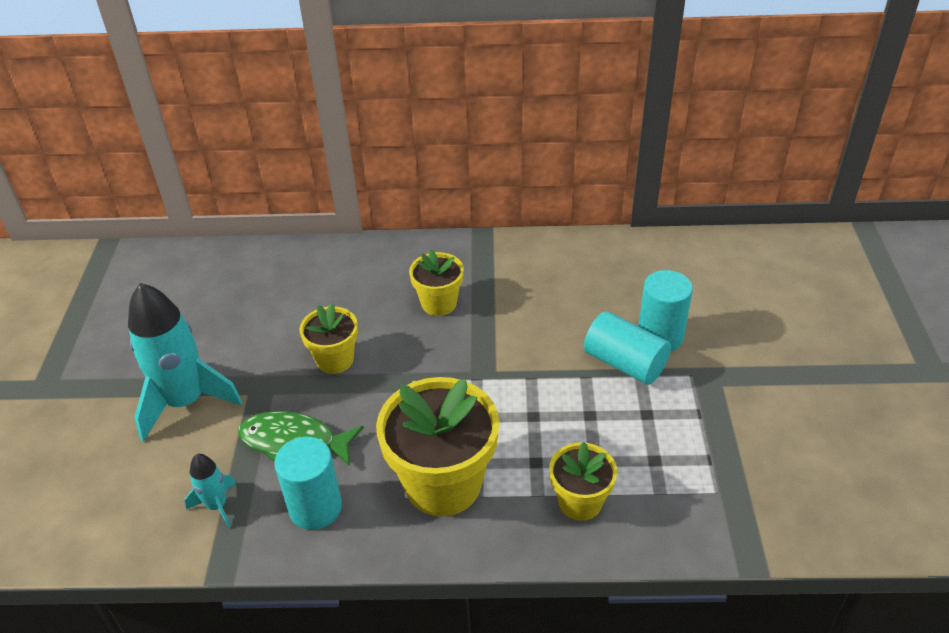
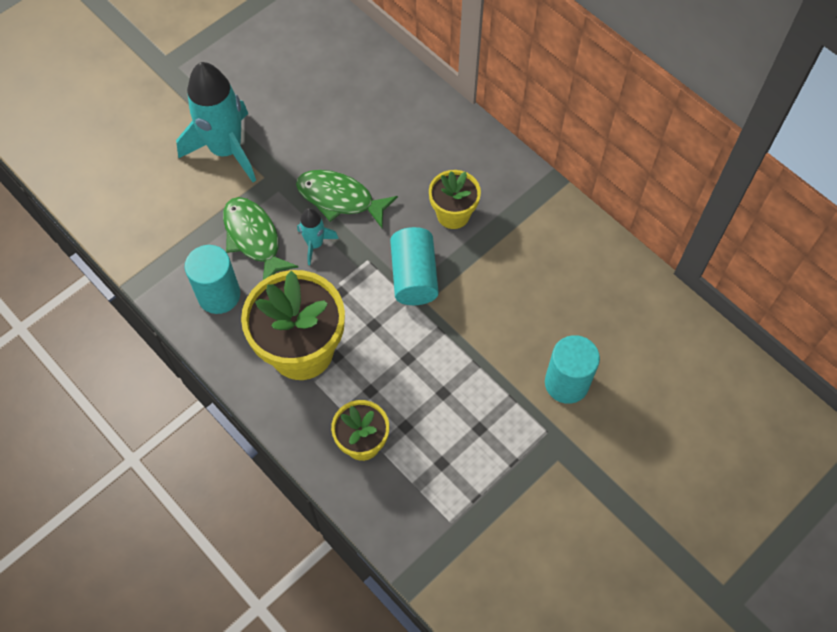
camera: 45 degrees right, 20 degrees up
turquoise rocket [185,454,236,528] -> turquoise rocket moved to [297,208,339,265]
yellow flower pot [299,303,358,374] -> green fish [296,170,398,228]
turquoise cylinder [584,311,671,385] -> turquoise cylinder moved to [390,227,438,305]

